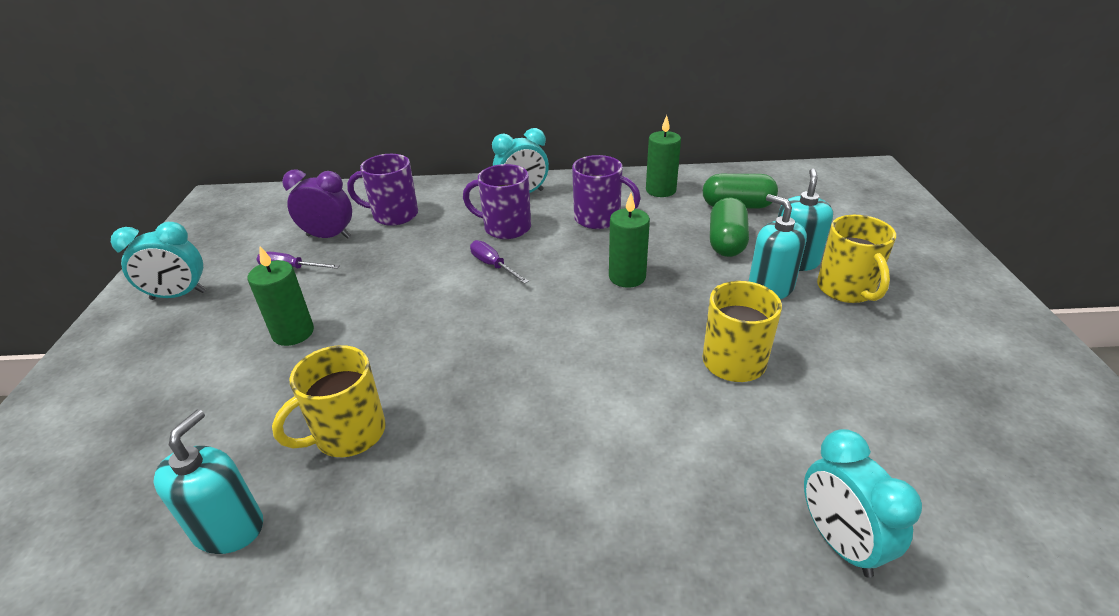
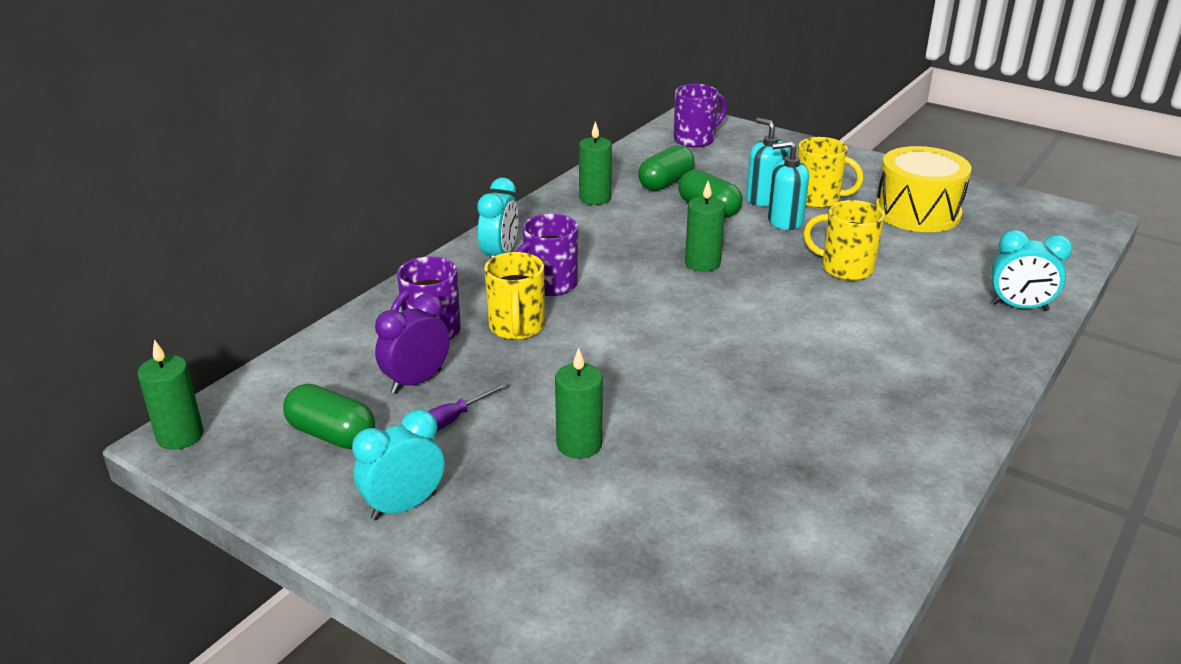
camera: 55 degrees left, 5 degrees down
turquoise clock [111,222,206,300] -> turquoise clock turned 150 degrees counterclockwise [352,409,444,520]
turquoise soap dispenser [153,409,263,554] -> none
yellow mug [272,345,386,457] -> yellow mug moved to [484,252,545,340]
purple screwdriver [470,240,529,284] -> none
purple mug [572,155,641,229] -> purple mug moved to [674,84,727,148]
none -> green candle [137,339,204,450]
none -> green capsule [283,384,375,449]
none -> yellow drum [876,146,972,232]

